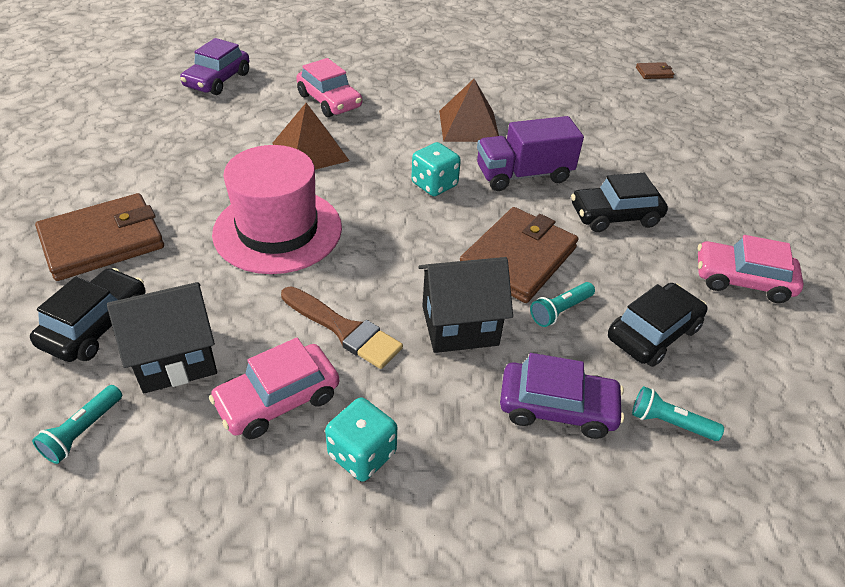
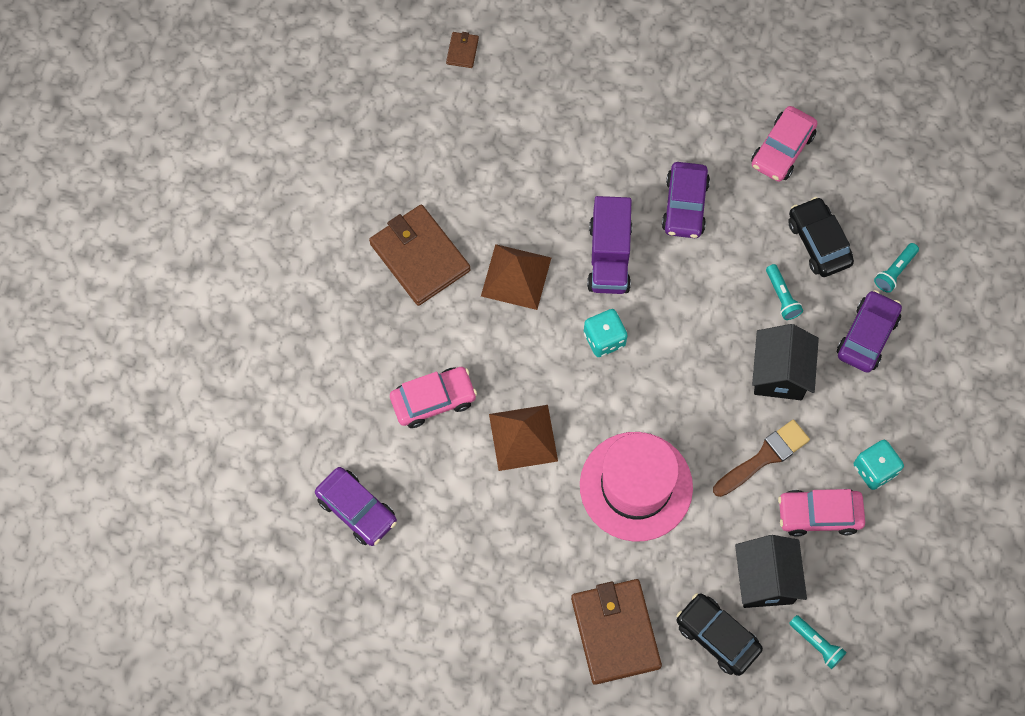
camera: 70 degrees left, 25 degrees up
pink car [209,338,339,439] -> pink car turned 105 degrees clockwise [778,489,865,537]
brown wallet [460,207,578,303] -> brown wallet moved to [369,205,470,306]
black car [571,173,668,232] -> purple car [662,162,710,238]

